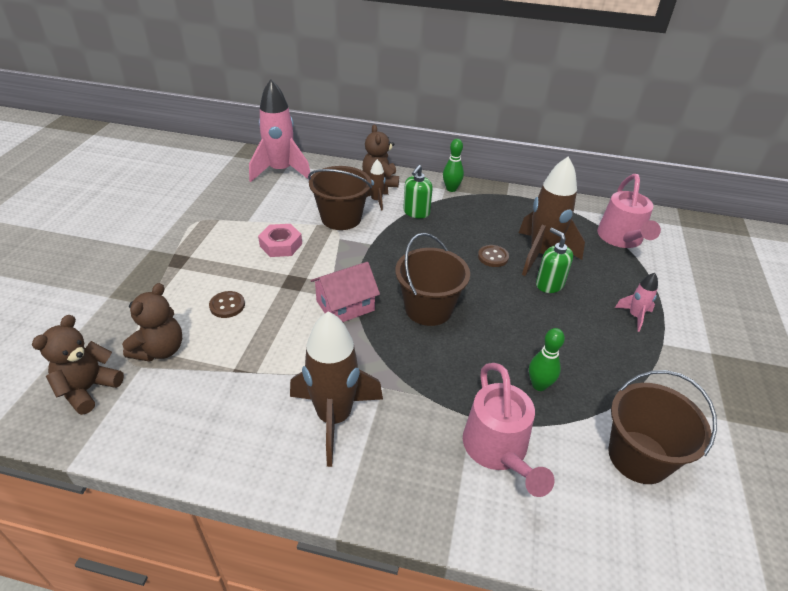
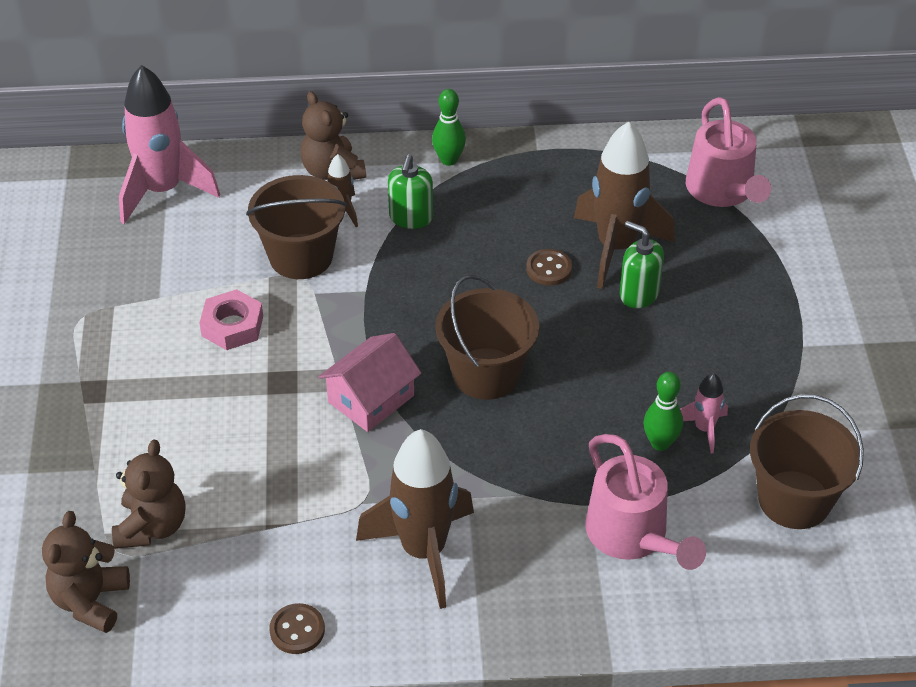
camera: 15 degrees left, 5 degrees up
brown button [209,291,245,318] -> brown button moved to [270,603,325,654]
pink rocket [615,273,658,332] -> pink rocket moved to [680,373,728,453]

